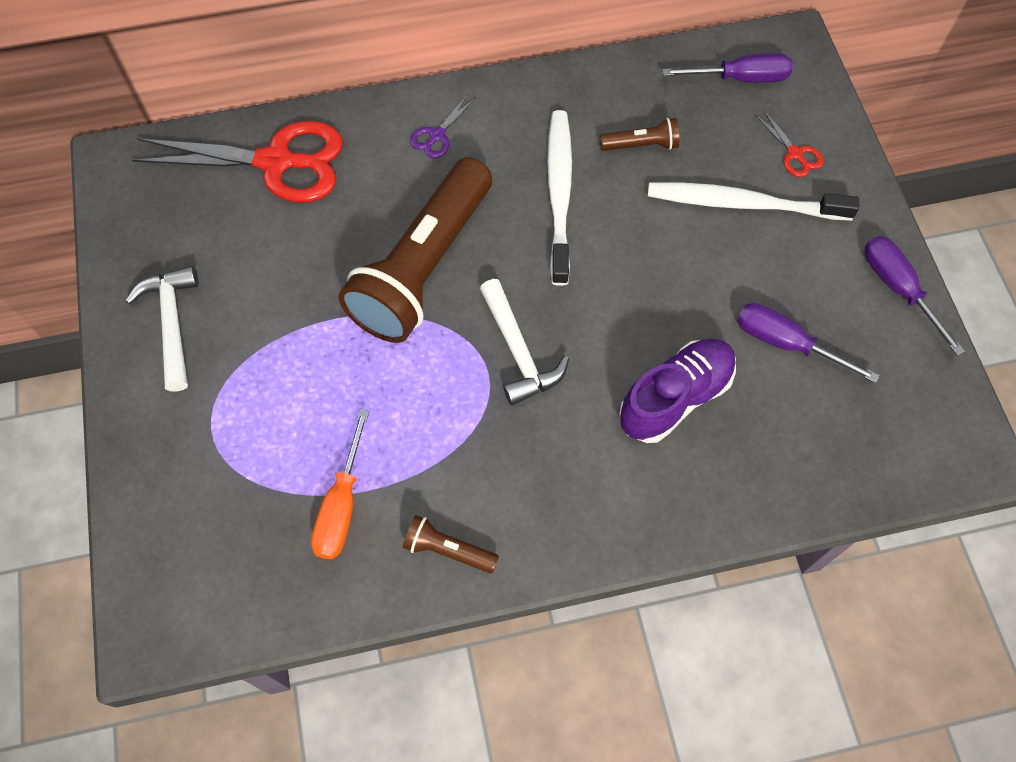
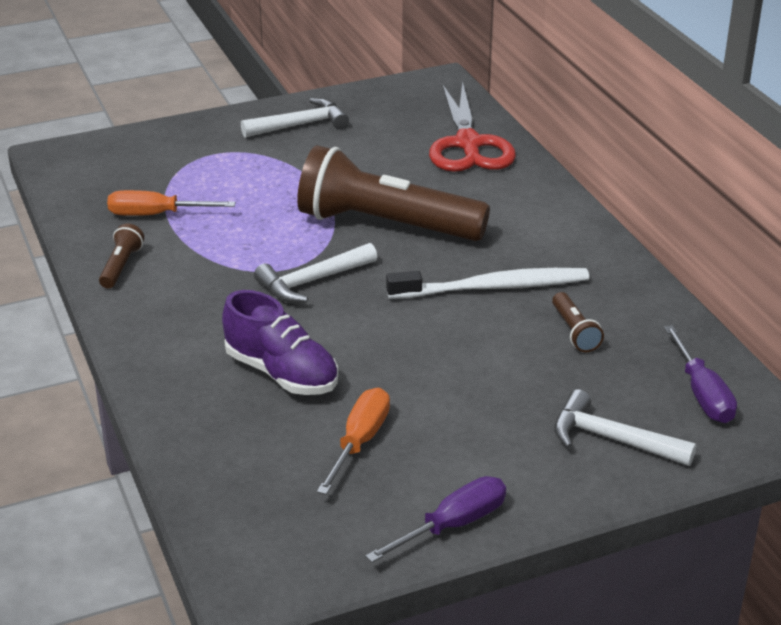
camera: 80 degrees right, 30 degrees down
purple scissors [410,94,476,158] -> none
white toothbrush [648,182,859,221] -> none
purple screwdriver [737,303,879,383] -> orange screwdriver [317,388,390,495]
red scissors [755,110,824,177] -> white hammer [554,389,697,466]

